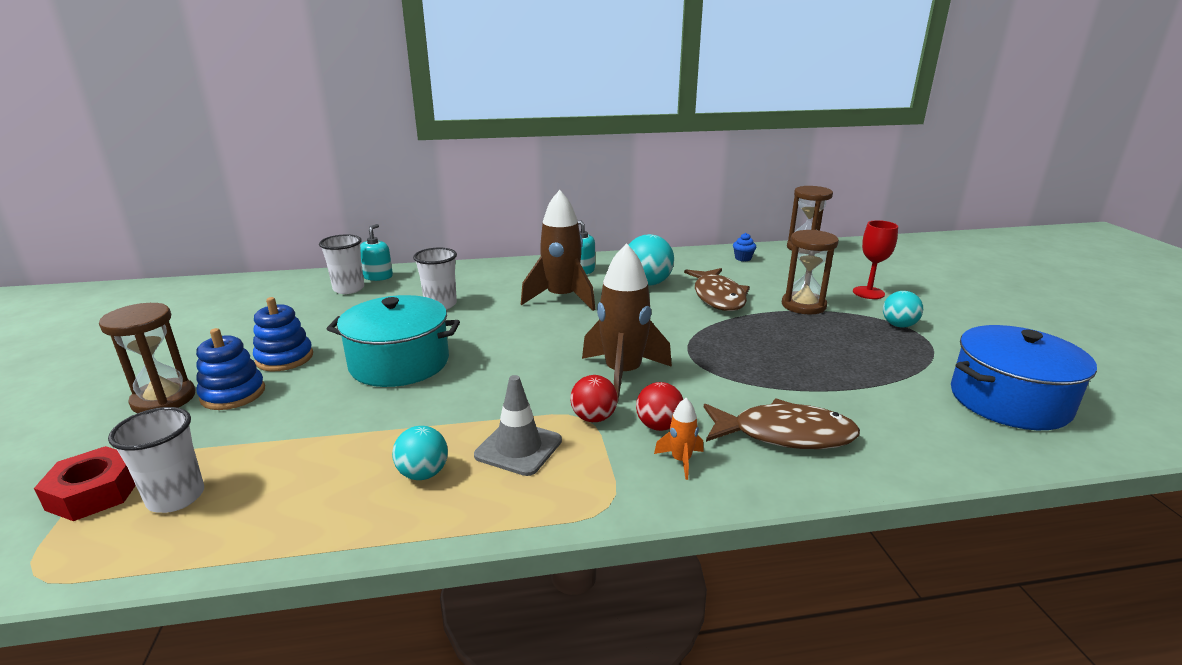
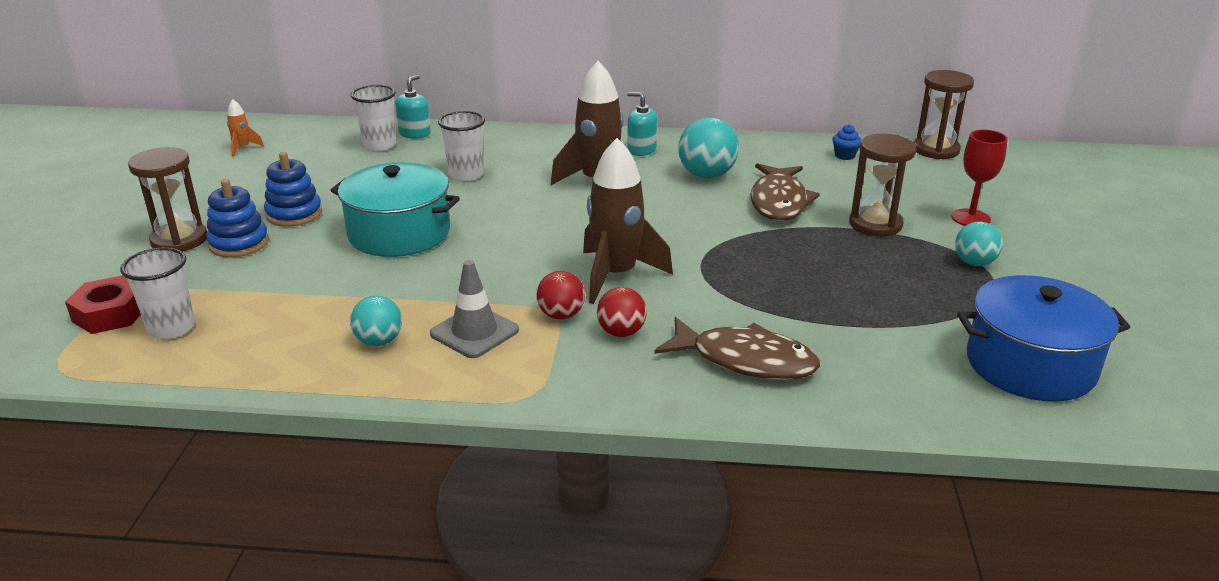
camera: 15 degrees right, 5 degrees up
orange rocket [654,398,704,480] -> orange rocket moved to [227,99,264,157]

